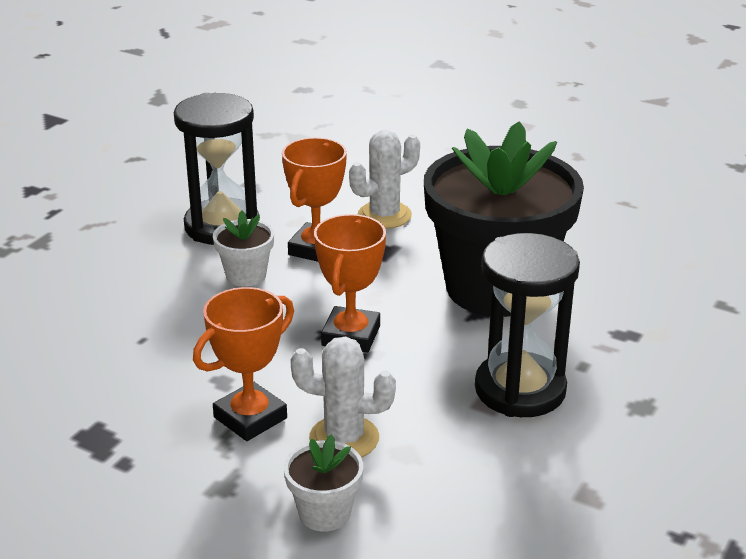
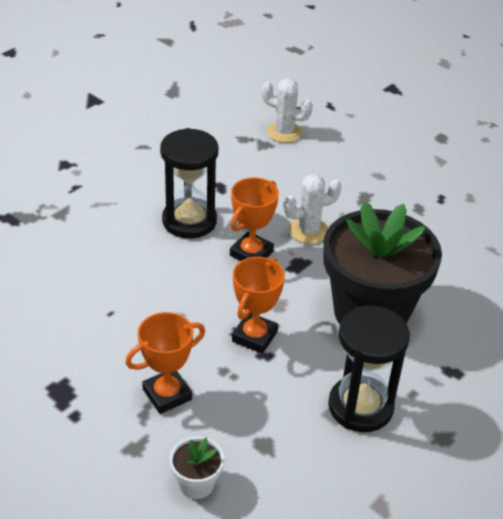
camera: 10 degrees right, 10 degrees up
white flower pot [213,211,274,287] -> none
white cactus [290,337,396,457] -> white cactus moved to [262,78,313,143]

